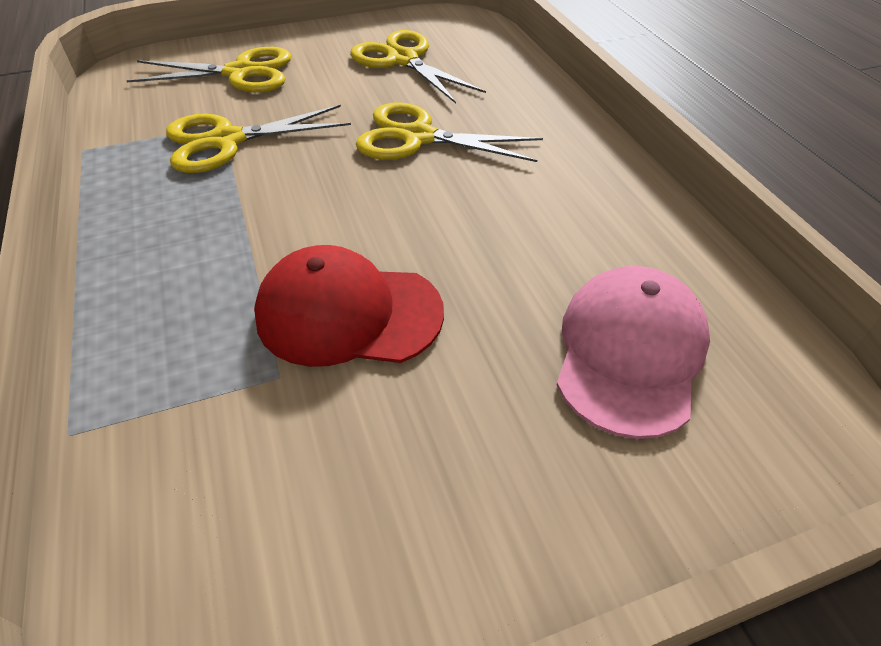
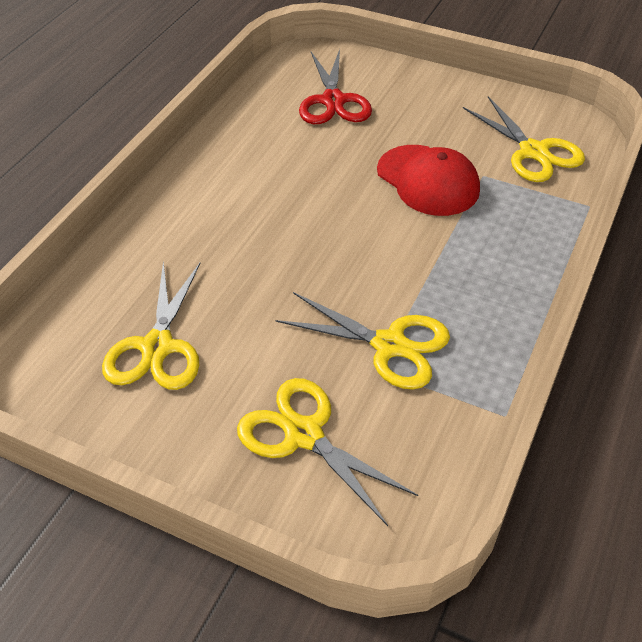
camera: 135 degrees left, 0 degrees up
yellow scissors [356,102,543,162] -> yellow scissors moved to [463,96,585,182]
pink cap [557,266,710,439] -> red scissors [299,49,372,124]

